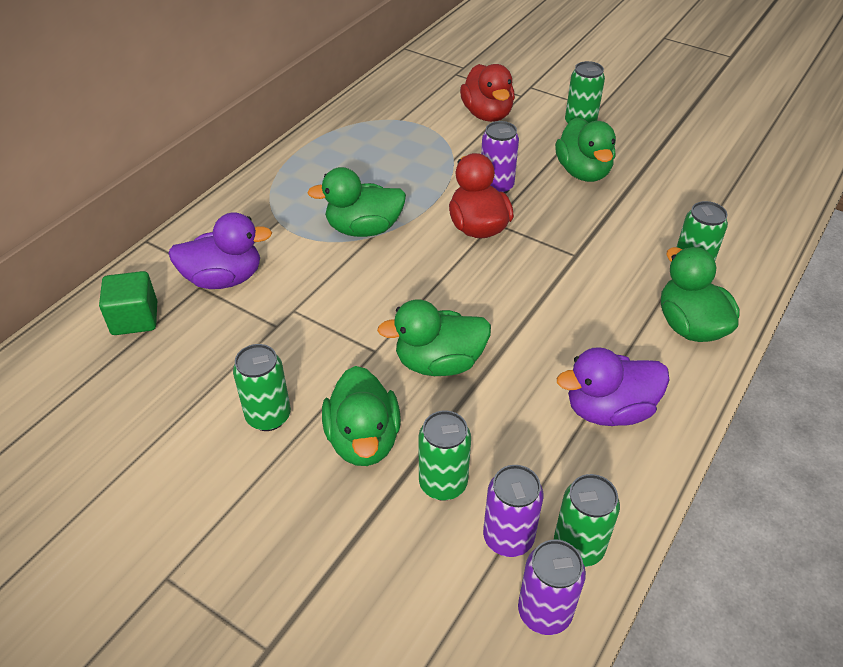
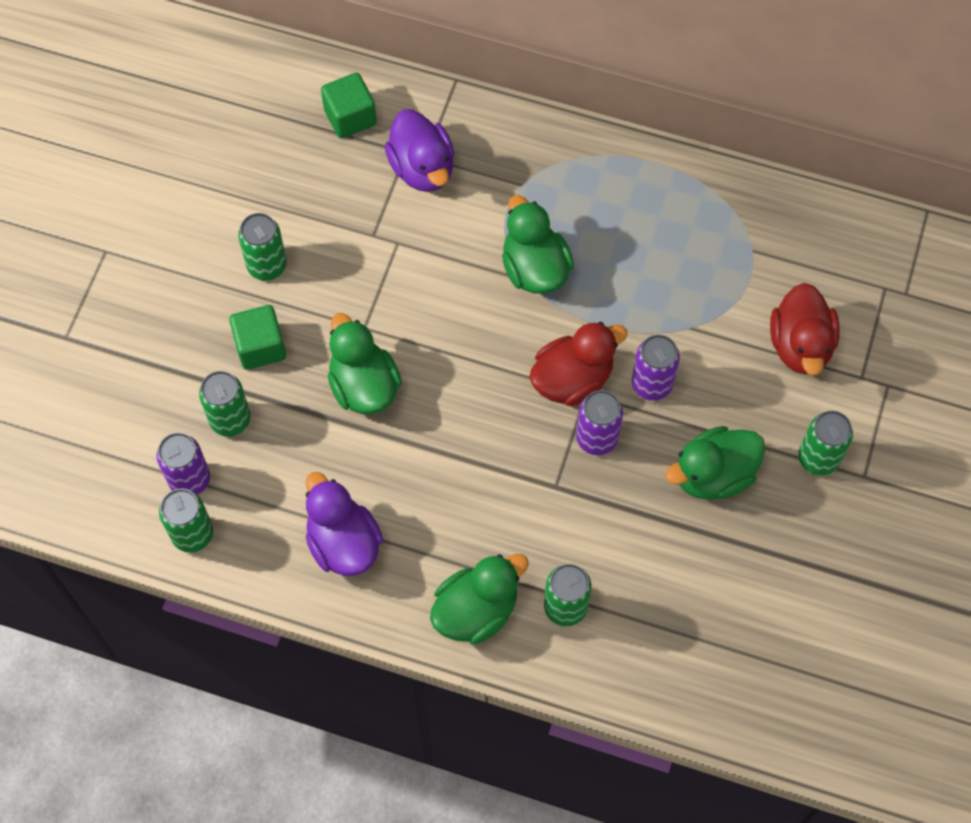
camera: 75 degrees right, 20 degrees up
green duck [322,366,401,466] -> green cube [229,305,286,370]
red duck [460,64,515,122] -> red duck turned 60 degrees counterclockwise [770,283,840,376]
purple can [518,540,586,635] -> purple can moved to [576,390,623,455]

